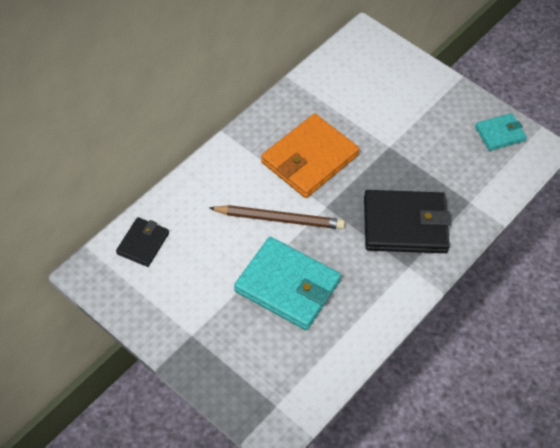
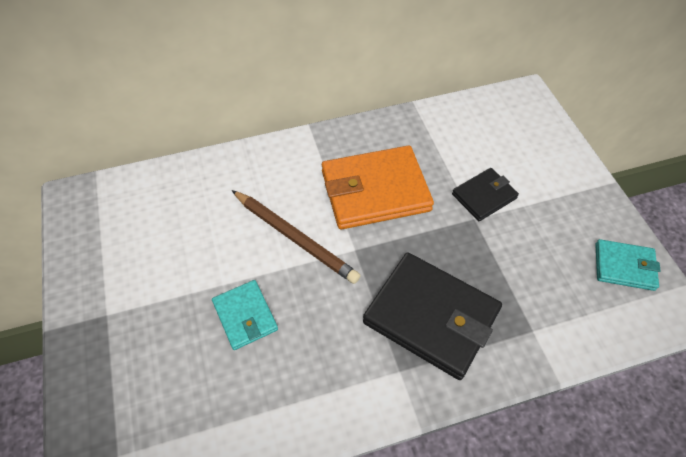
camera: 35 degrees right, 0 degrees up
black wallet [116,217,169,267] -> black wallet moved to [452,168,519,221]
turquoise wallet [234,237,341,330] -> turquoise wallet [212,280,278,350], size x0.54

